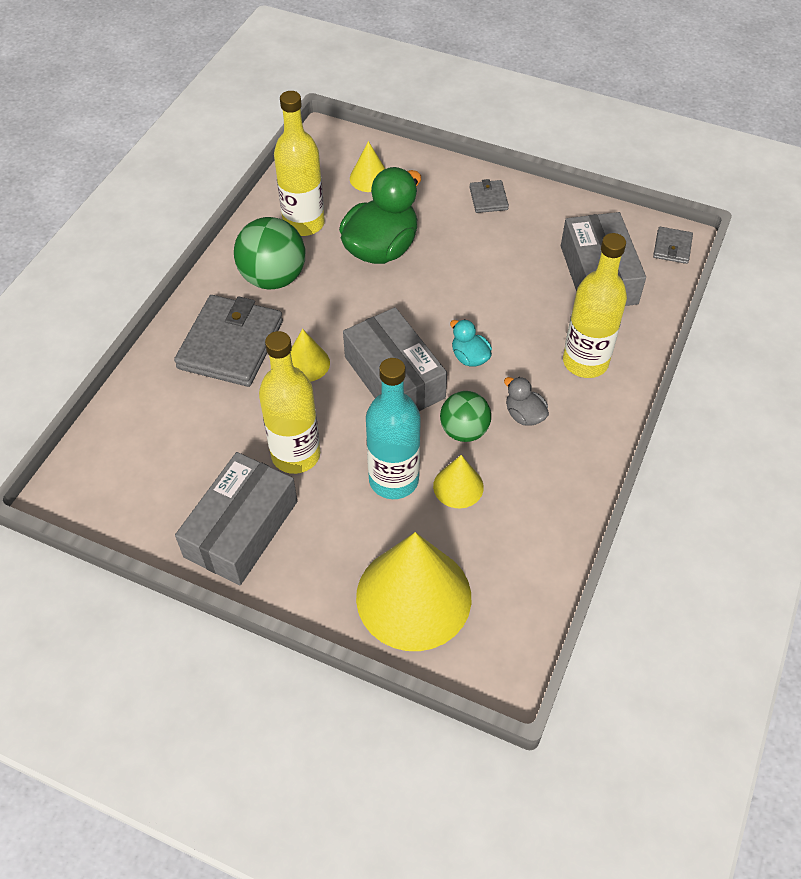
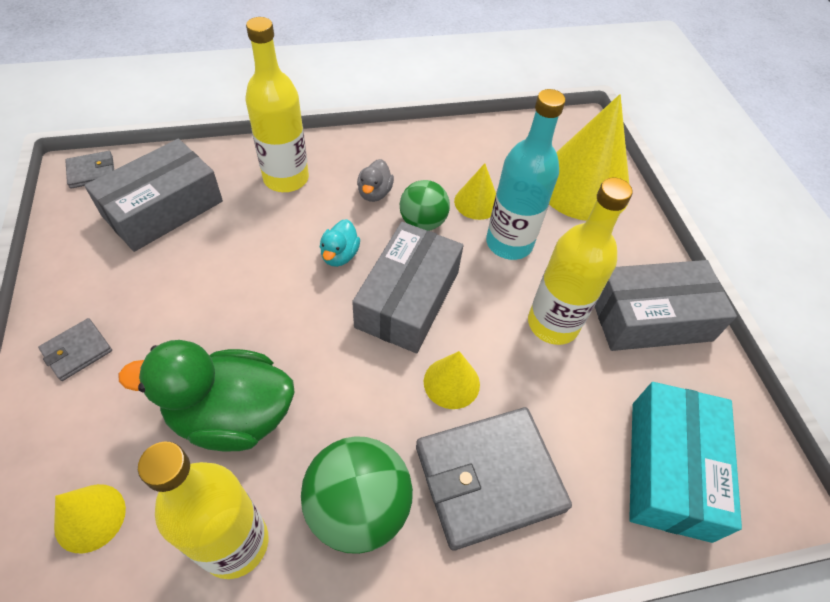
camera: 130 degrees left, 0 degrees up
none -> turquoise box [629,382,742,543]

